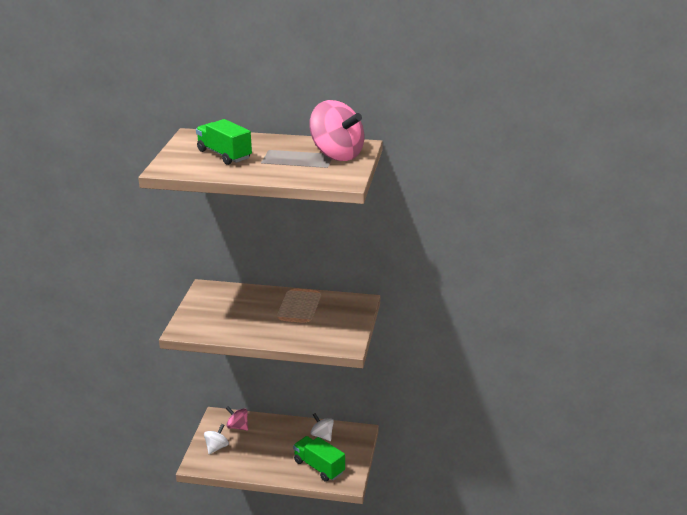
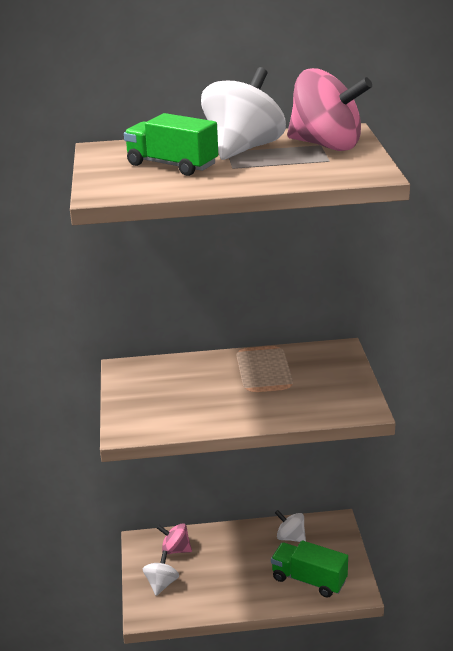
camera: 15 degrees left, 0 degrees up
none -> white spinning top [201,67,286,160]

